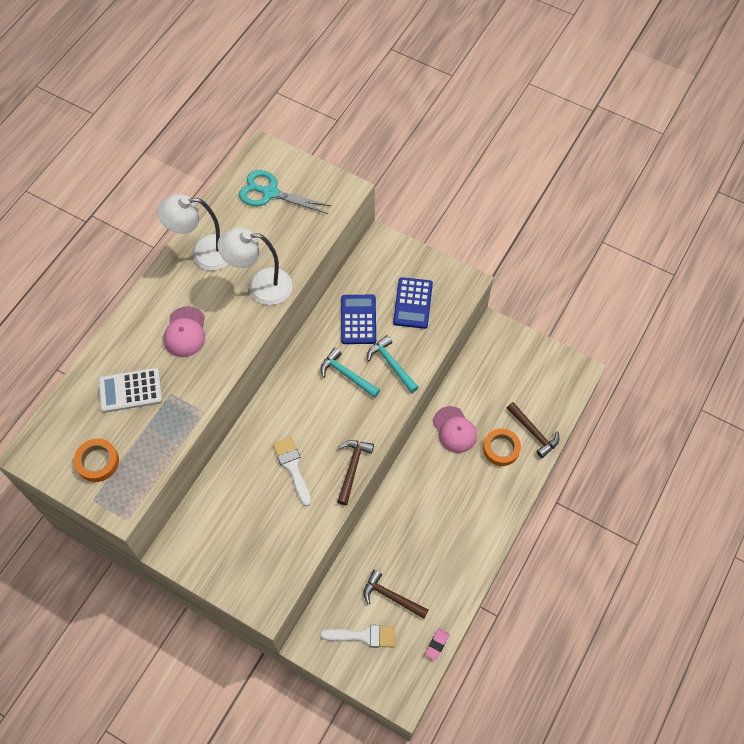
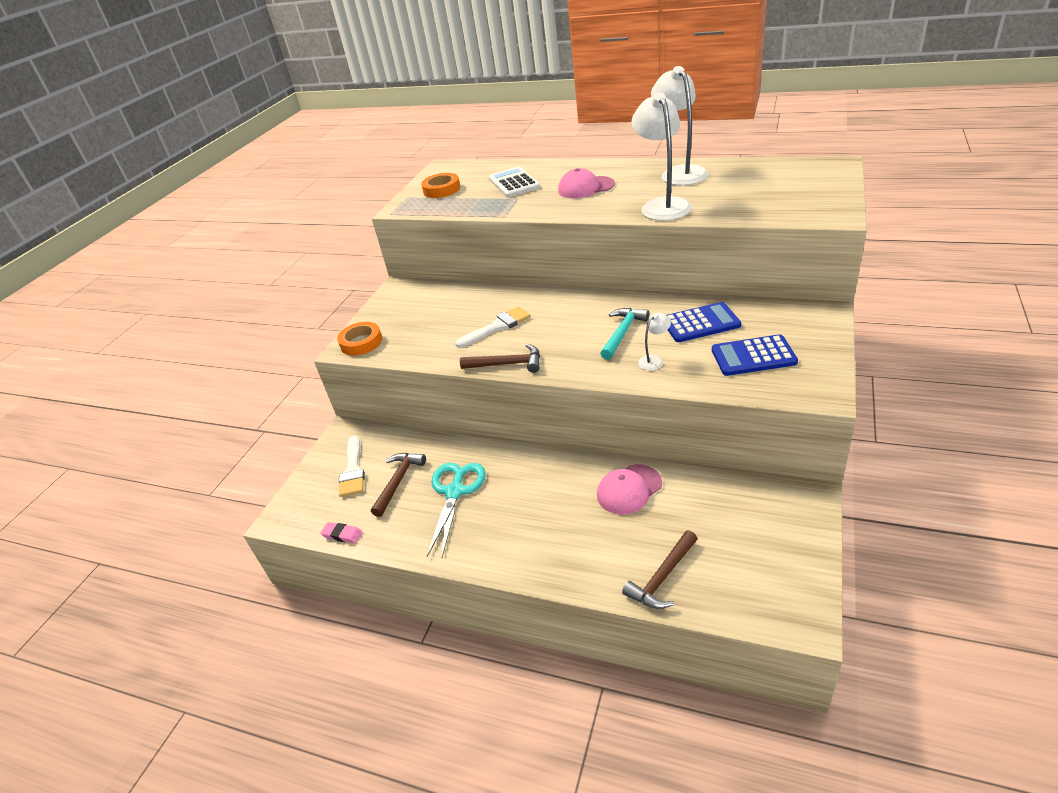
camera: 85 degrees right, 25 degrees down
turquoise scissors [239,170,332,214] -> turquoise scissors moved to [427,463,486,557]
turquoise hammer [367,335,419,393] -> white lamp [638,313,671,370]
orange tape [483,429,521,466] -> orange tape moved to [337,322,382,356]

